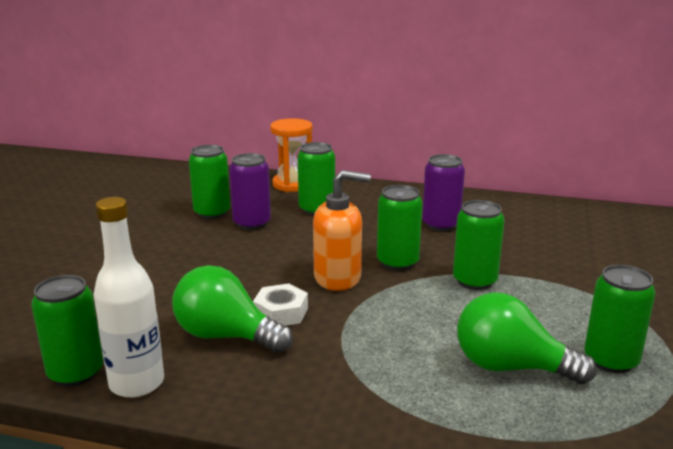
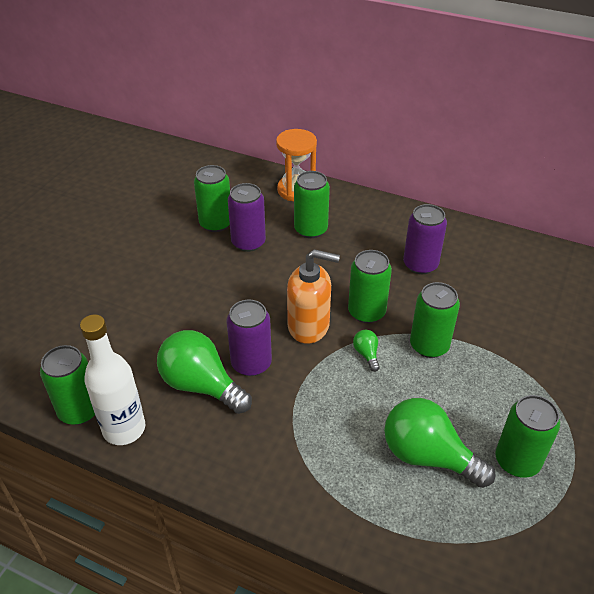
camera: 10 degrees right, 20 degrees up
white nut [253,283,308,326] -> purple can [227,299,272,376]
none -> green light bulb [353,330,380,372]

